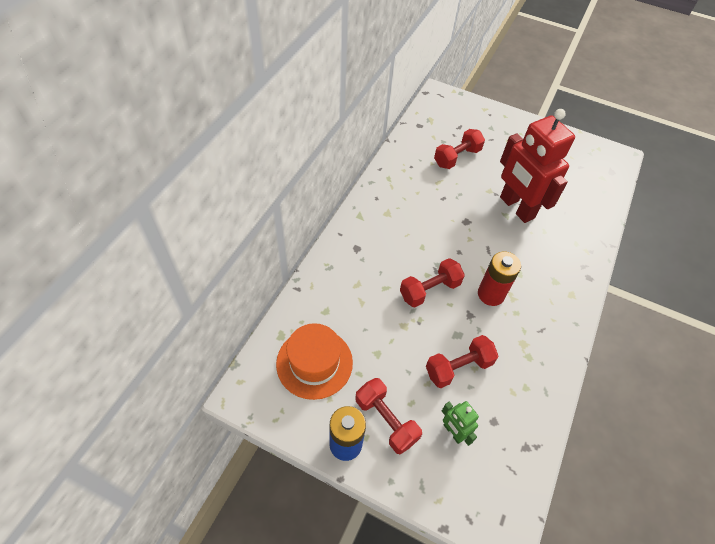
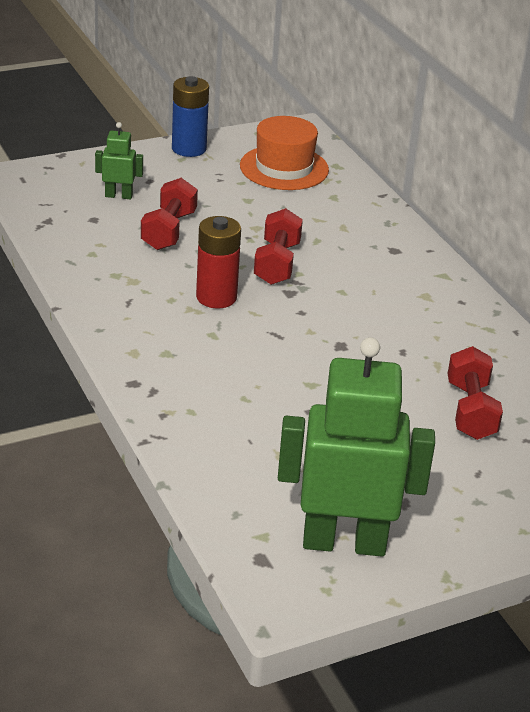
camera: 130 degrees right, 20 degrees down
red dumbbell [356,378,422,455] -> none
red robot [500,109,575,223] -> none
none -> green robot [278,337,435,557]

